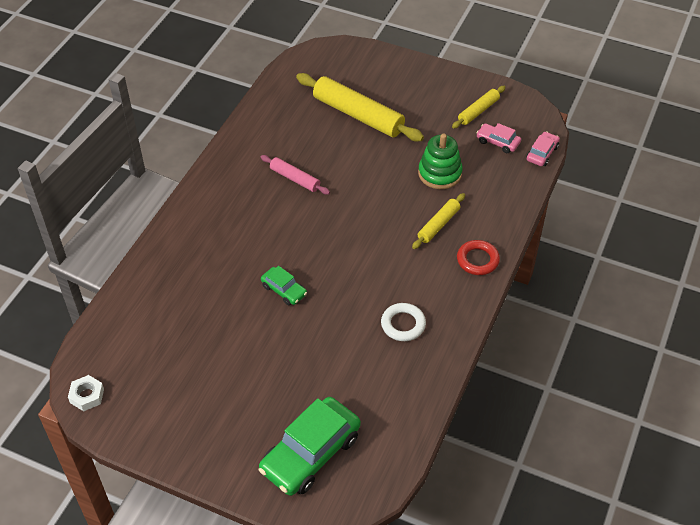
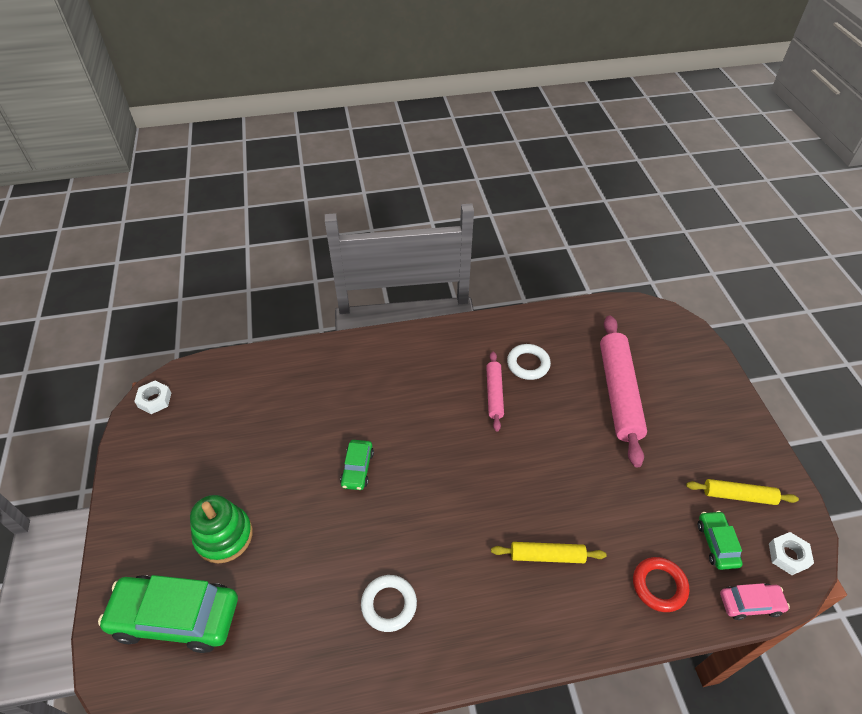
camera: 55 degrees right, 0 degrees up
yellow rolling pin [296,73,424,141] -> pink rolling pin [600,315,647,467]
green stacking toy [418,134,463,189] -> green stacking toy moved to [190,495,253,564]
red ring [457,240,500,275] -> red ring moved to [633,557,690,612]
pink car [476,123,521,153] -> green car [698,511,743,570]
none -> white ring [507,344,551,380]
none -> white nut [769,532,814,575]

